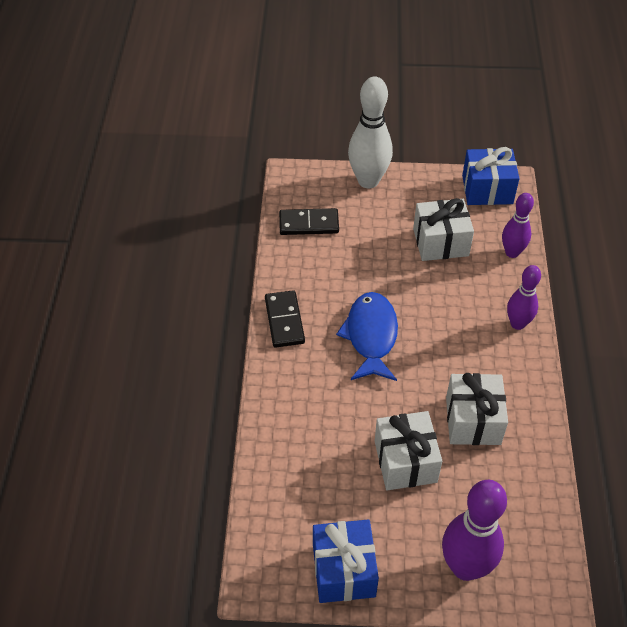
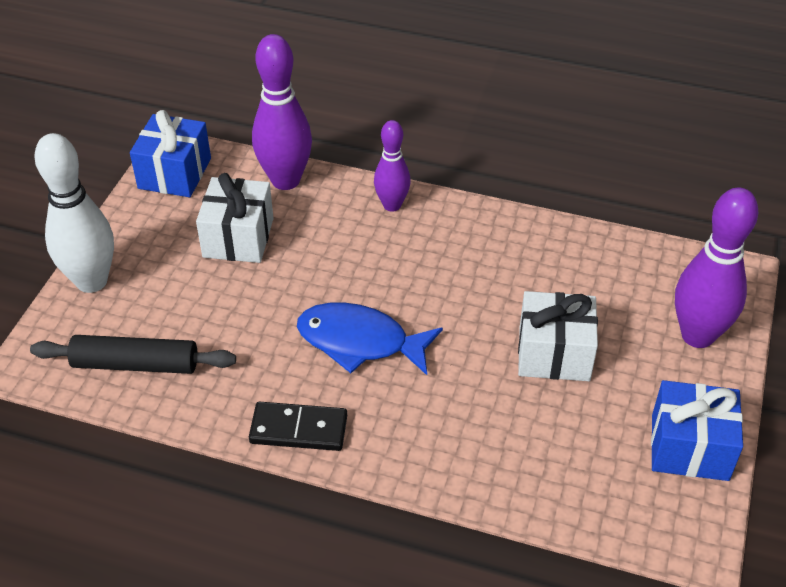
camera: 75 degrees left, 5 degrees down
black domino [279,208,339,235] -> black rolling pin [30,335,236,374]
white gift [446,373,508,445] -> none
purple bowling pin [502,193,534,258] -> purple bowling pin [252,34,312,190], size x1.64

